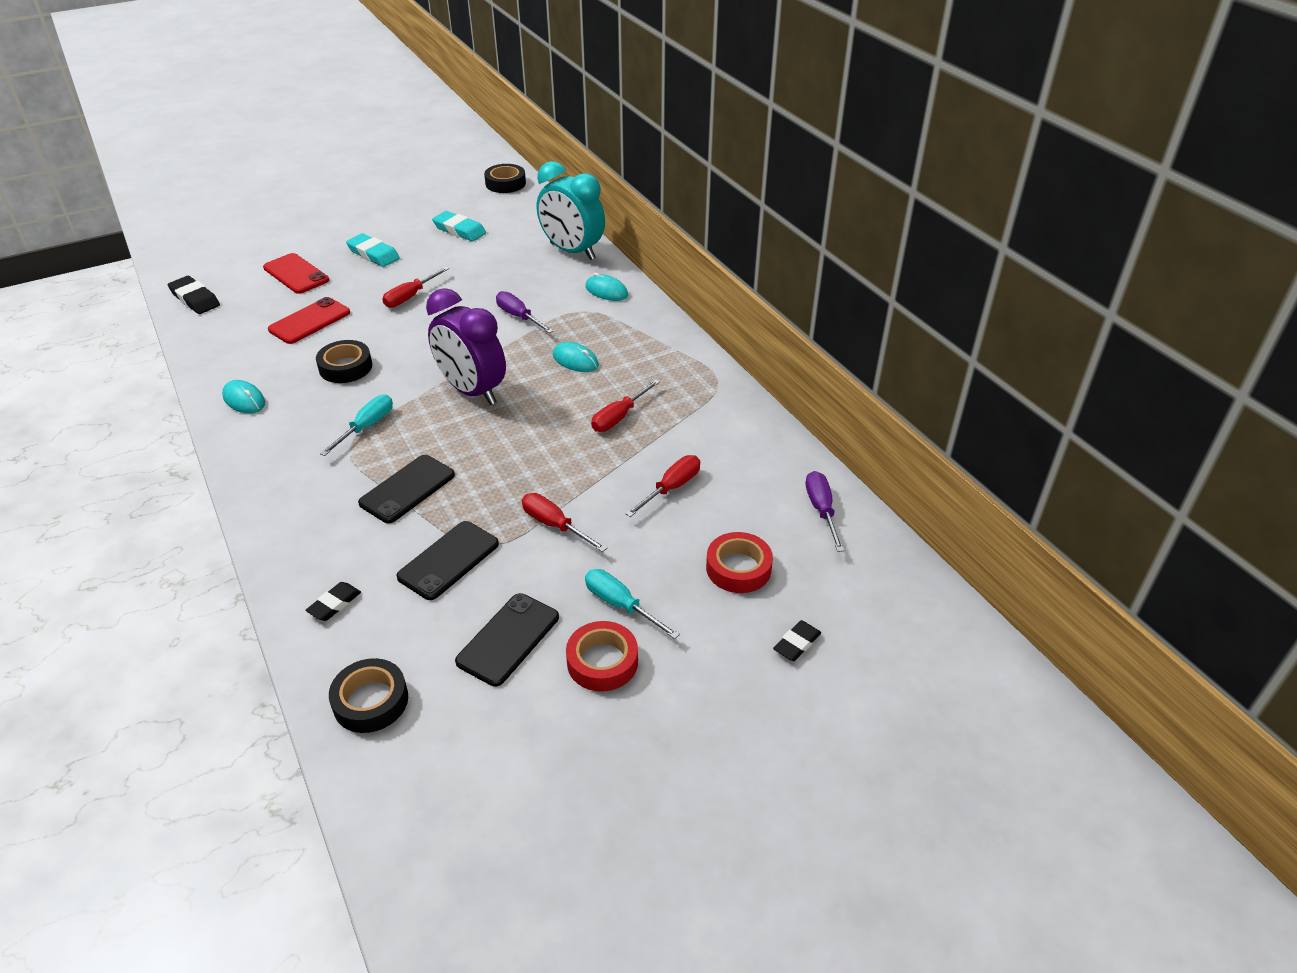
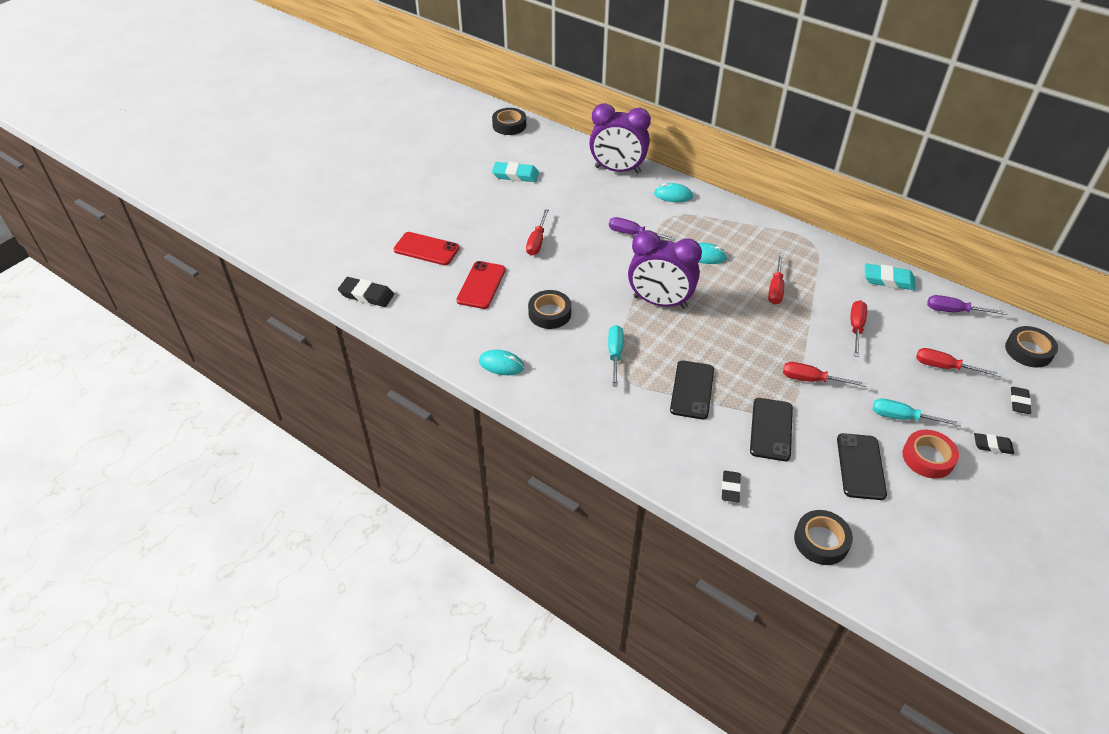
camera: 25 degrees left, 5 degrees up
turquoise eraser [346,233,400,267] -> turquoise eraser moved to [865,263,916,290]
turquoise clock [537,161,605,260] -> purple clock [589,103,651,174]
red tape [706,532,773,593] -> red screwdriver [916,348,1001,377]
purple screwdriver [806,471,844,552] -> purple screwdriver turned 45 degrees counterclockwise [927,295,1008,315]
none -> black eraser [974,433,1014,454]
none -> black tape [1005,326,1058,367]

